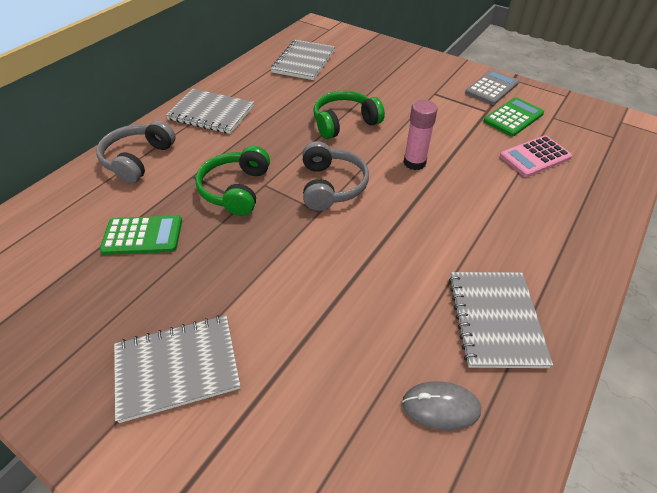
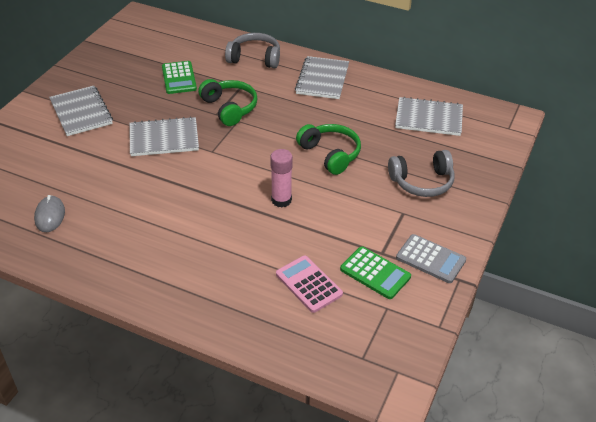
camera: 80 degrees right, 5 degrees down
green headphones [195,146,270,216] -> green headphones turned 60 degrees clockwise [198,79,258,126]
grey headphones [302,141,369,211] -> grey headphones moved to [388,150,455,197]
grey notebook [449,272,553,368] -> grey notebook moved to [130,117,199,156]

